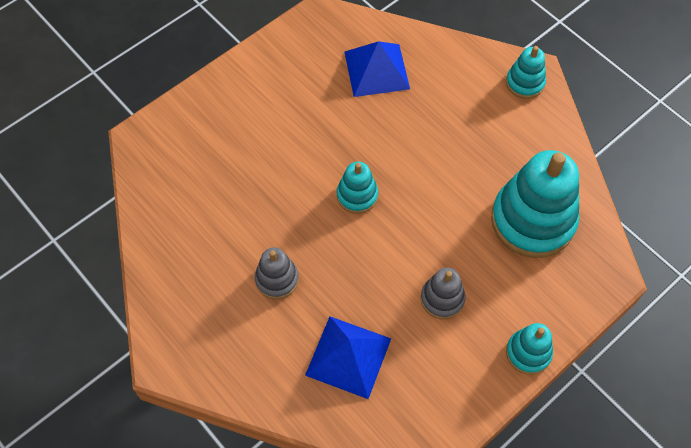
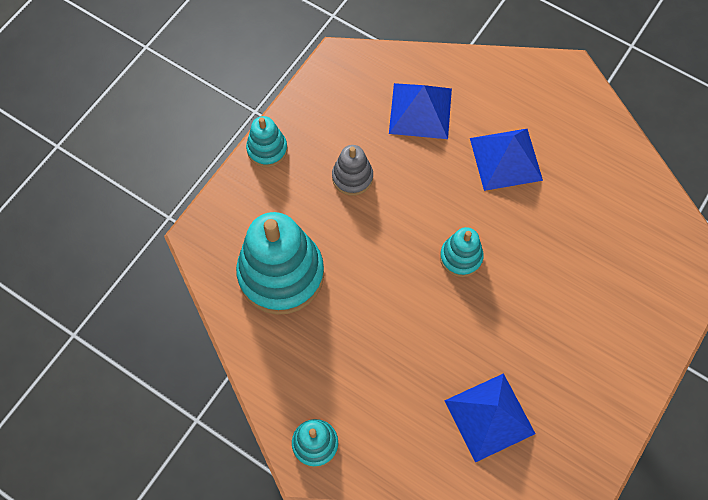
camera: 165 degrees right, 5 degrees up
grey stacking toy [255,247,299,299] -> blue pyramid [470,129,543,191]

